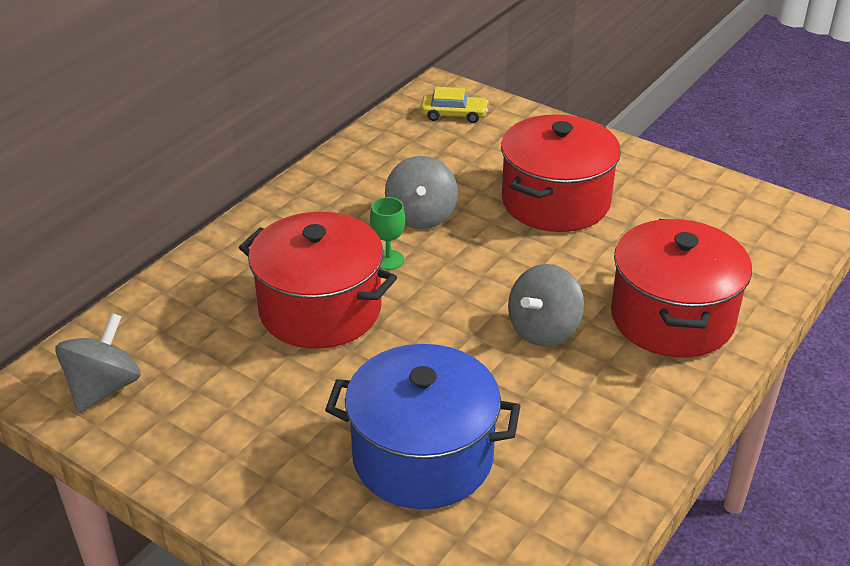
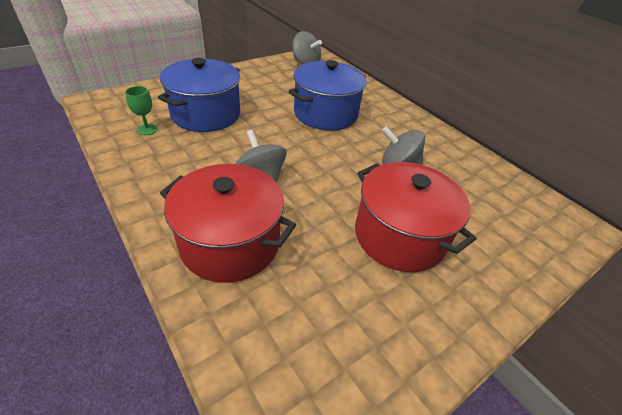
camera: 105 degrees right, 5 degrees up
red pot [239,212,397,349] -> blue pot [289,60,367,131]
green goblet [370,197,405,270] -> green goblet moved to [125,86,158,135]
yellow car [421,87,489,123] -> none

